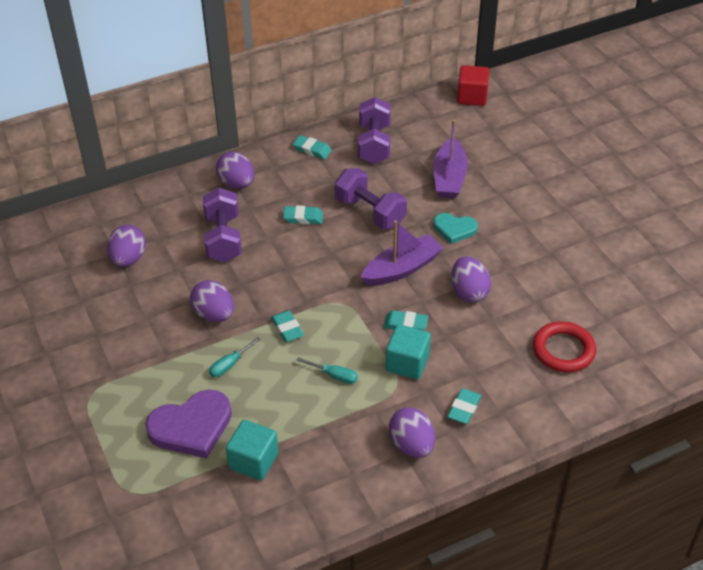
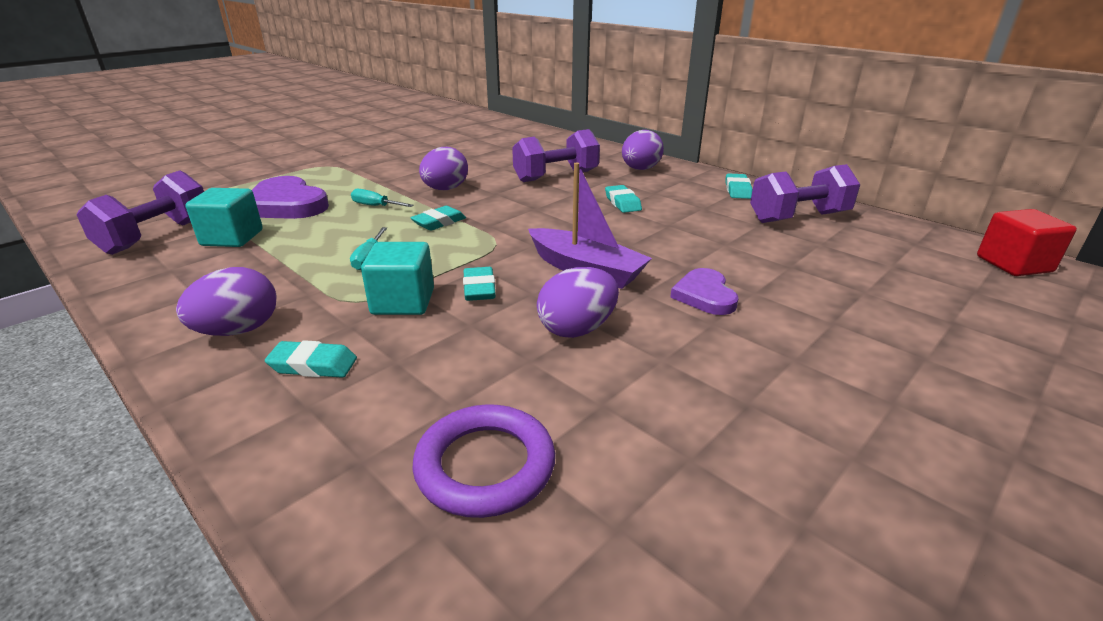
camera: 70 degrees right, 15 degrees down
purple egg [107,225,146,267] -> none
purple dumbbell [335,168,407,229] -> purple dumbbell moved to [77,170,204,255]
purple boat [433,119,468,199] -> none
turquoise heart [434,213,478,244] -> purple heart [670,268,739,315]
red ring [533,321,596,372] -> purple ring [412,404,555,518]

